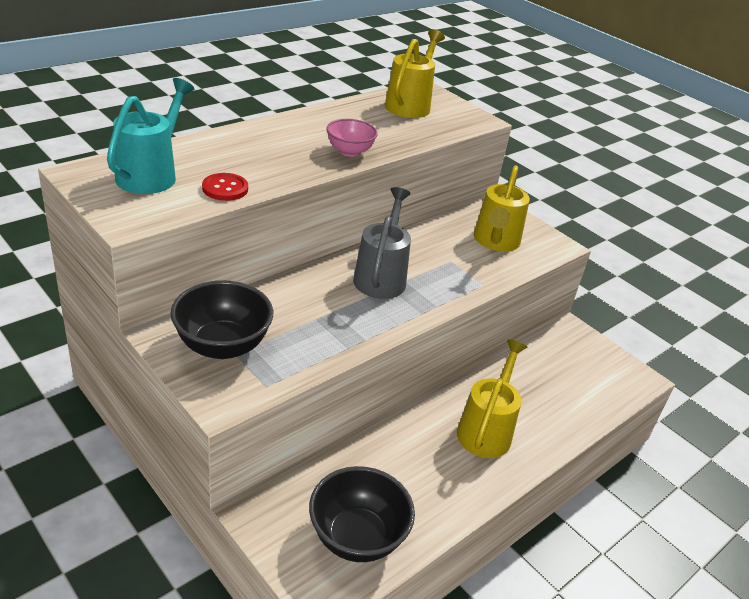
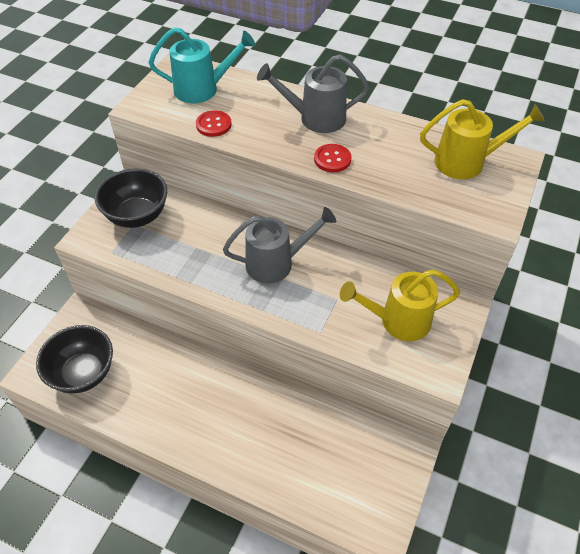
camera: 70 degrees right, 15 degrees up
pink bowl [326,119,378,157] -> red button [314,144,352,172]
yellow watering can [457,339,527,458] -> none
none -> grey watering can [257,54,369,133]

